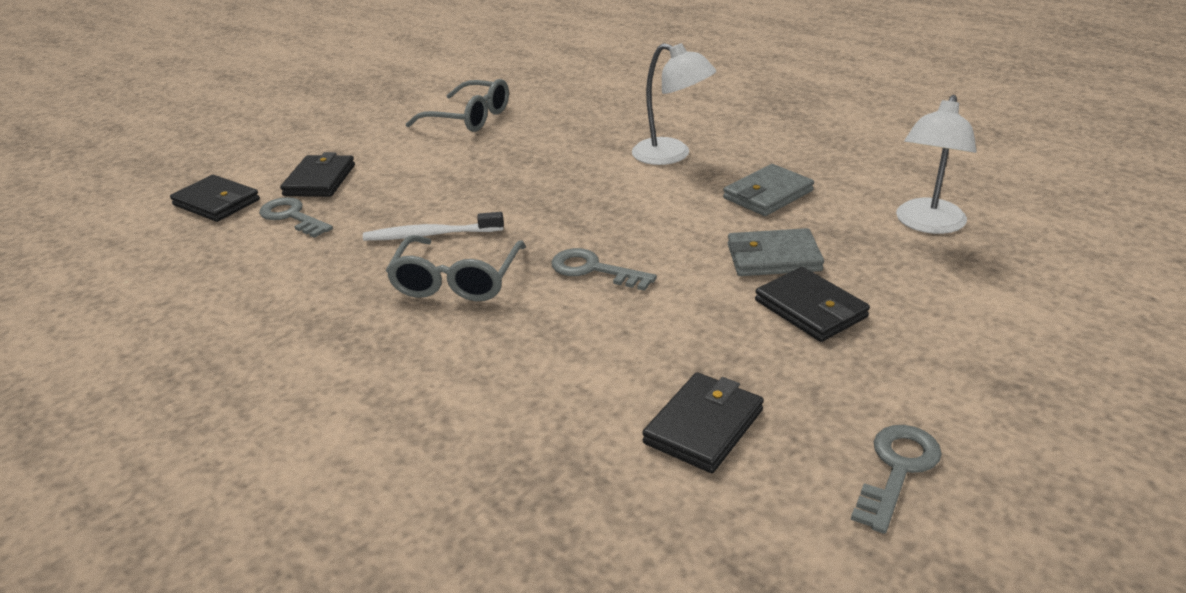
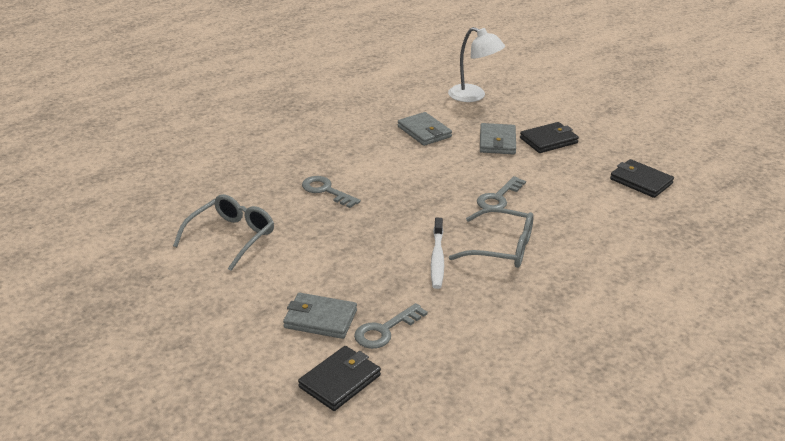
camera: 85 degrees left, 0 degrees up
black wallet [280,152,355,197] -> grey wallet [283,293,357,339]
white lamp [632,43,716,165] -> none
grey key [851,425,942,534] -> grey key moved to [302,176,361,208]

